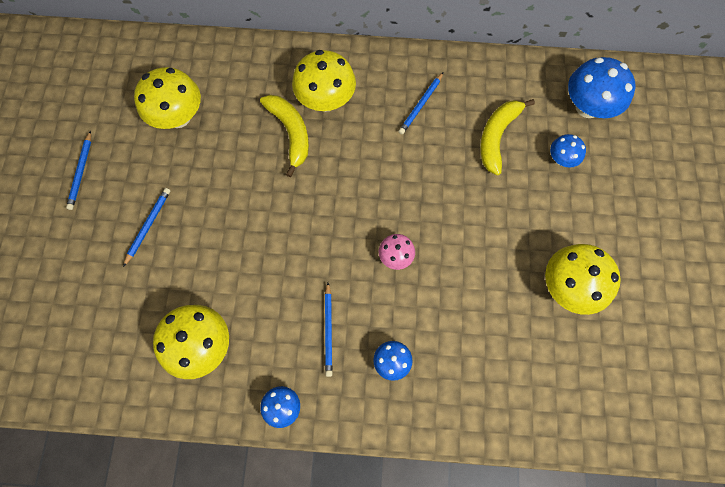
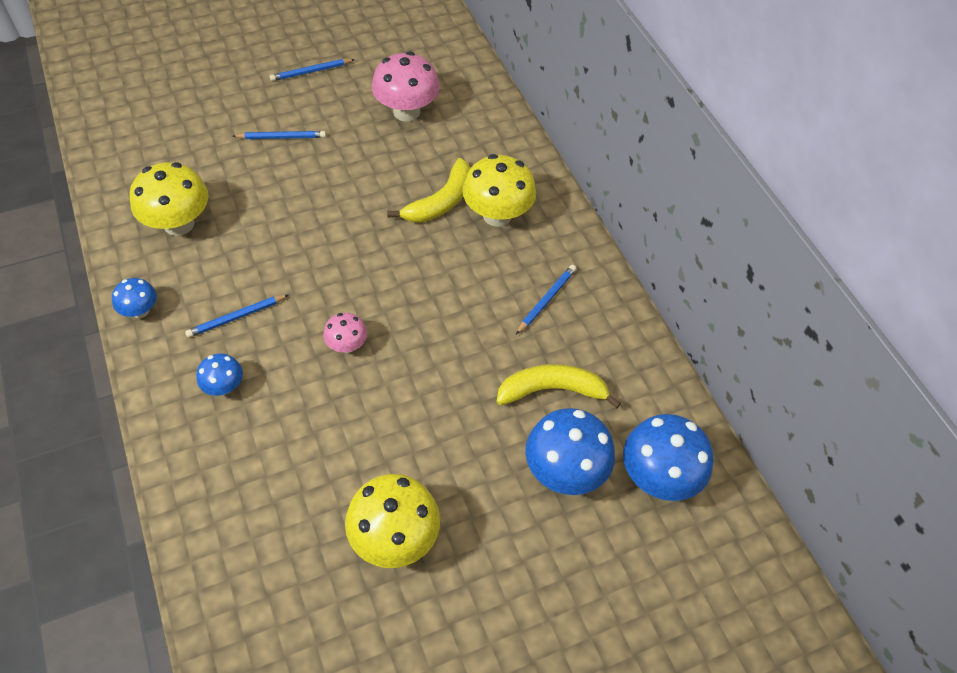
camera: 60 degrees right, 15 degrees down
yellow mushroom [134,67,201,129] -> pink mushroom [372,51,440,122]
blue pencil [398,73,443,134] -> blue pencil turned 120 degrees clockwise [516,265,576,334]
blue mushroom [550,134,586,168] -> blue mushroom [525,408,615,495], size x1.86

